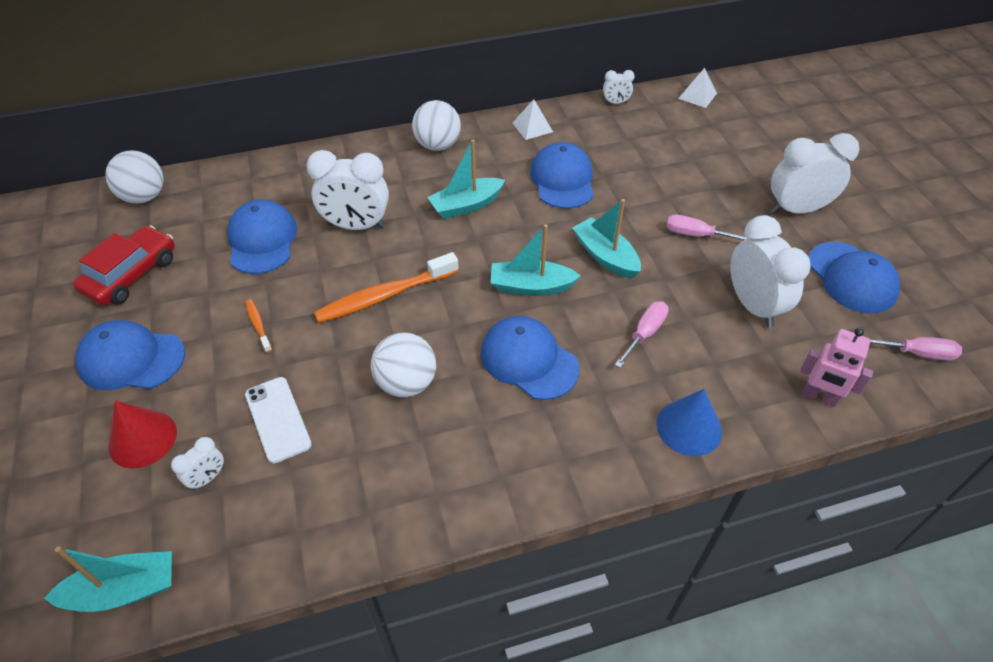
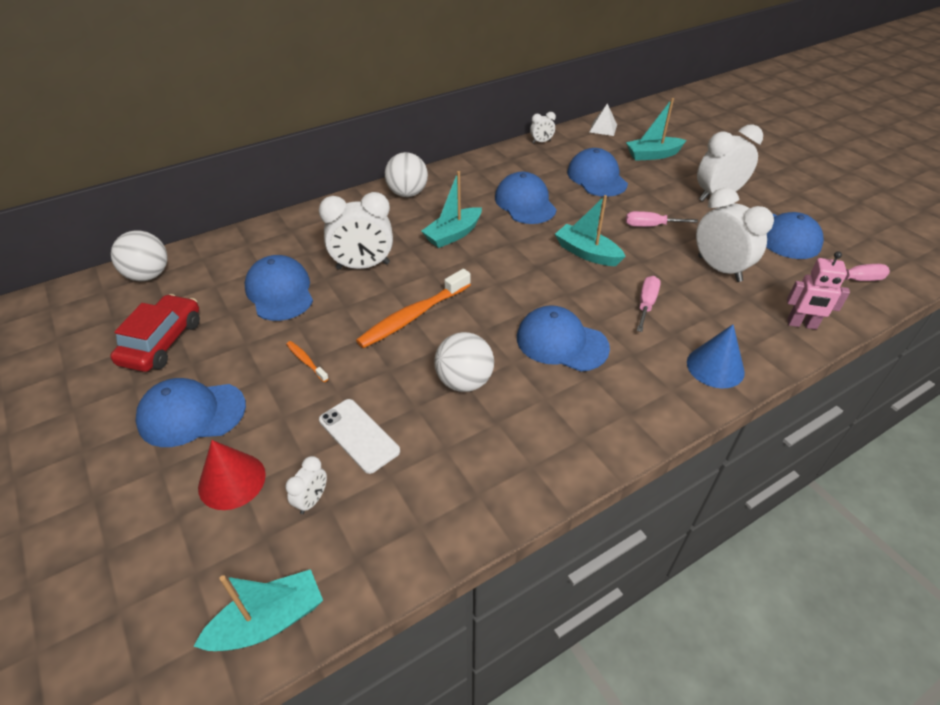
camera: 15 degrees left, 5 degrees down
turquoise boat [491,224,581,296] -> turquoise boat moved to [626,98,687,161]
white pyramid [512,99,553,140] -> none
none -> blue cap [567,148,628,197]

